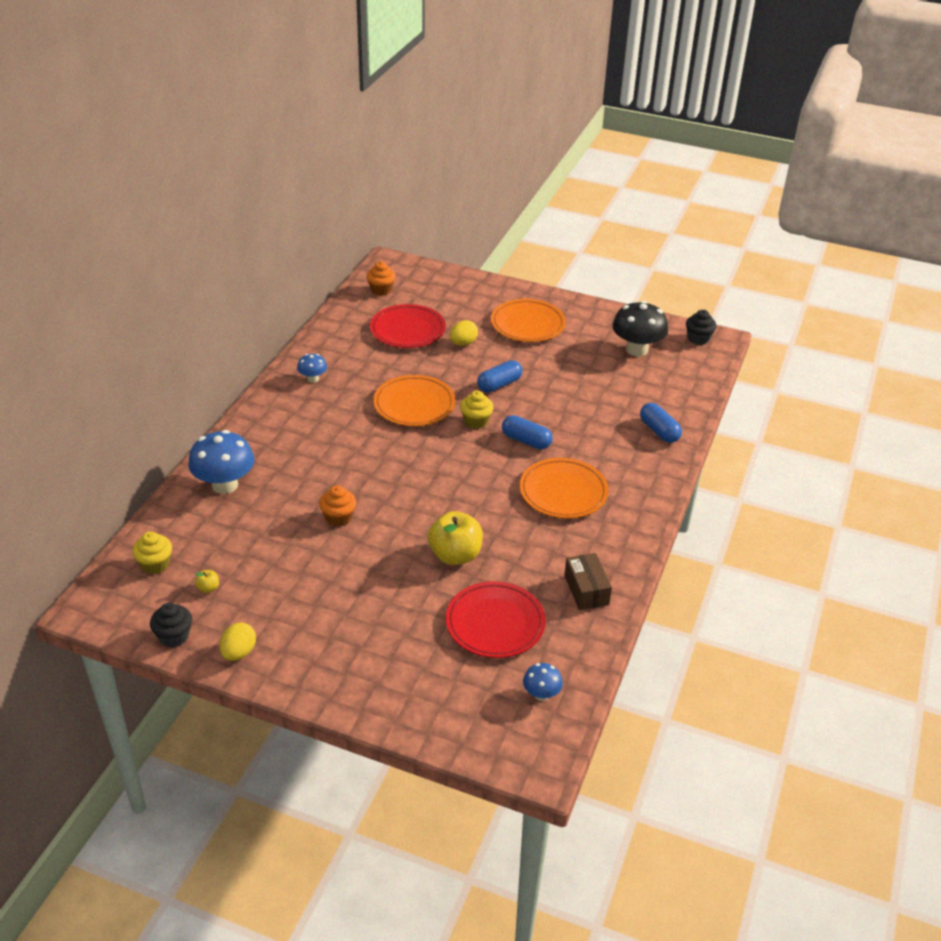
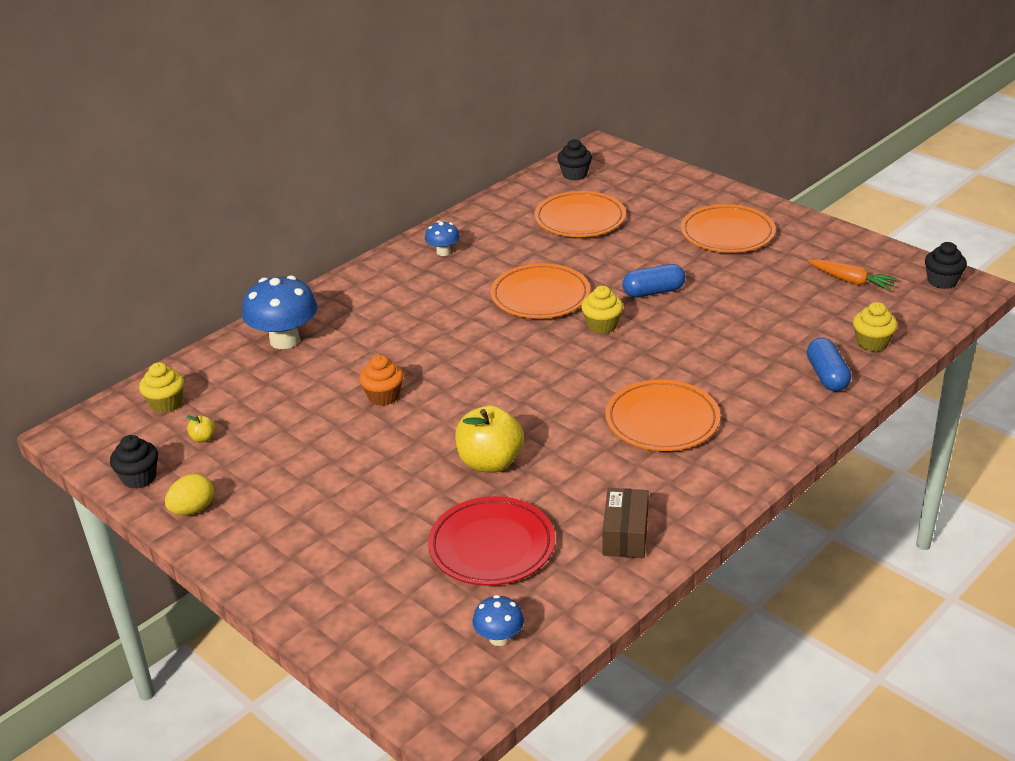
camera: 25 degrees right, 5 degrees down
orange cupcake [366,261,396,296] -> black cupcake [557,139,592,180]
red plate [370,304,446,348] -> orange plate [534,191,626,237]
yellow egg [450,320,478,346] -> none
blue capsule [502,415,553,450] -> none
black mushroom [612,301,668,357] -> orange carrot [808,259,897,291]
none -> yellow cupcake [853,302,897,352]

